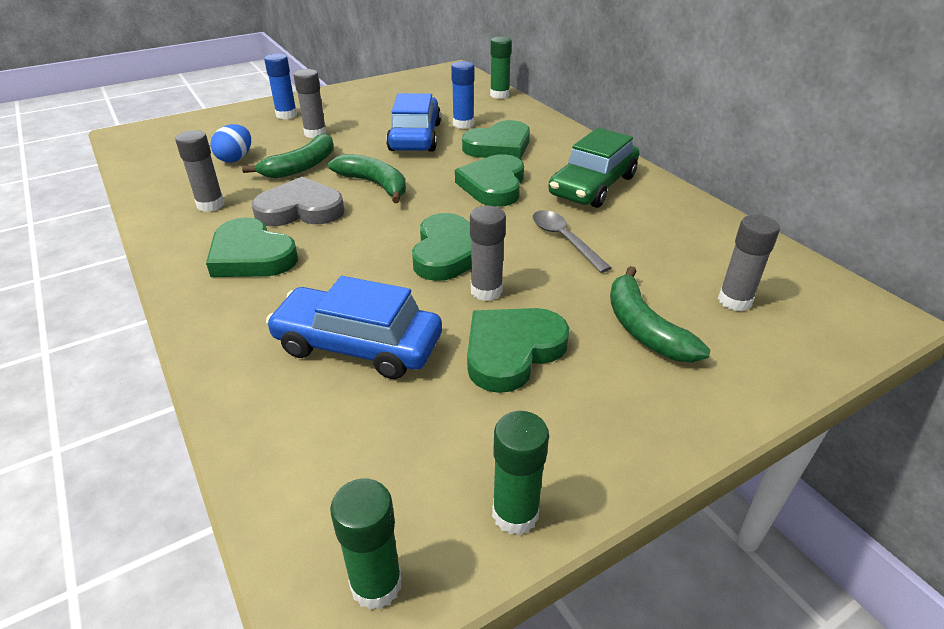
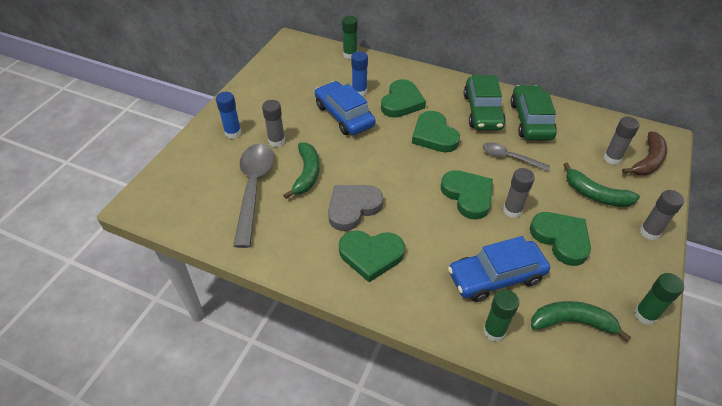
camera: 35 degrees left, 10 degrees up
grey glue stick [175,130,224,212] -> grey glue stick moved to [640,190,684,240]
blue egg [210,124,251,162] -> grey spoon [233,144,274,248]
green banana [328,154,406,203] -> green banana moved to [531,301,631,342]
green glue stick [330,479,402,610] -> green glue stick moved to [483,289,519,341]
green heart [467,308,569,393] -> green heart turned 135 degrees clockwise [530,212,591,266]
none -> green car [510,85,557,140]
none -> brown banana [622,131,667,176]

